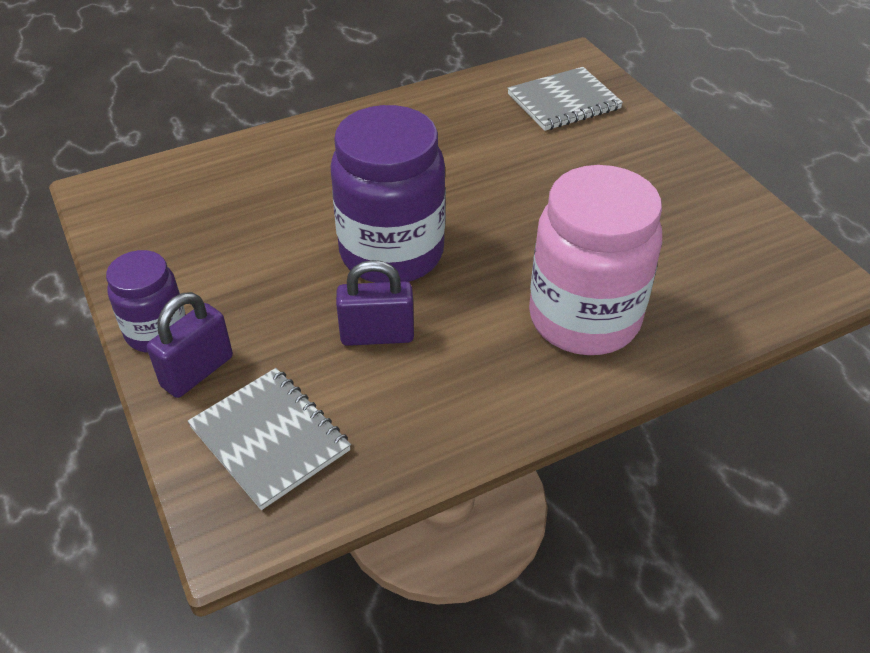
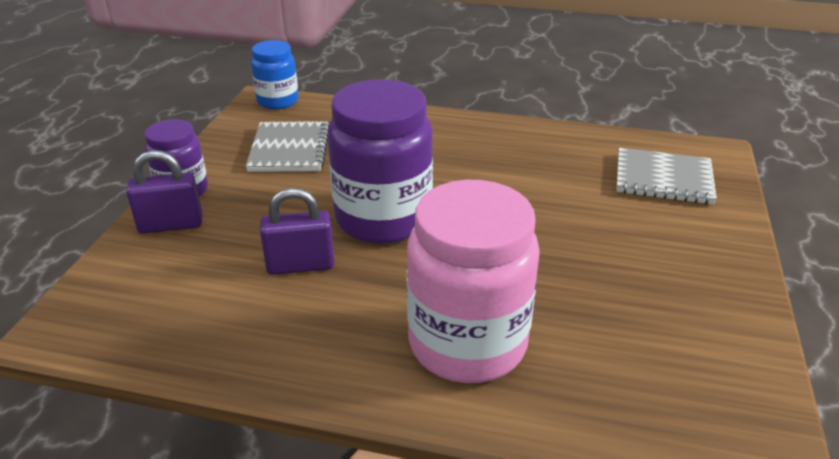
camera: 40 degrees right, 10 degrees down
grey notebook [188,368,351,510] -> grey notebook moved to [245,121,329,172]
purple padlock [336,260,414,346] -> purple padlock turned 45 degrees counterclockwise [260,188,334,275]
none -> blue jar [251,40,298,110]

